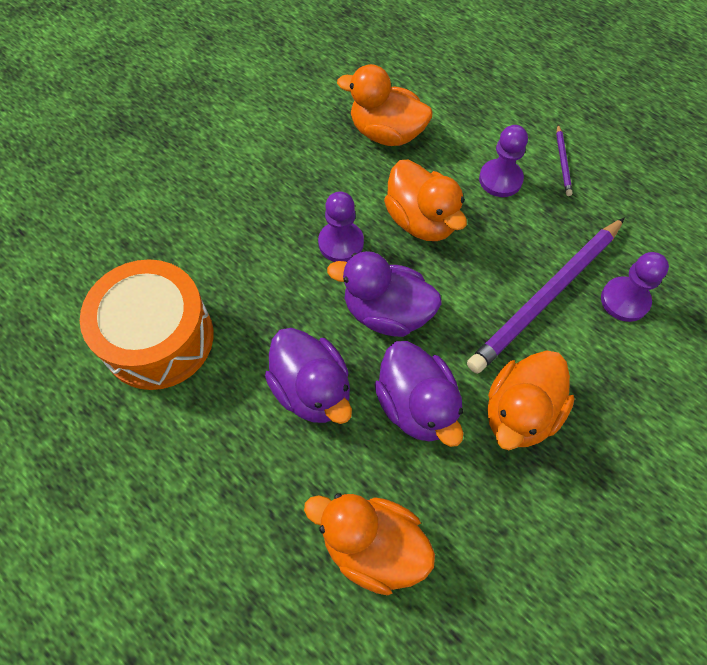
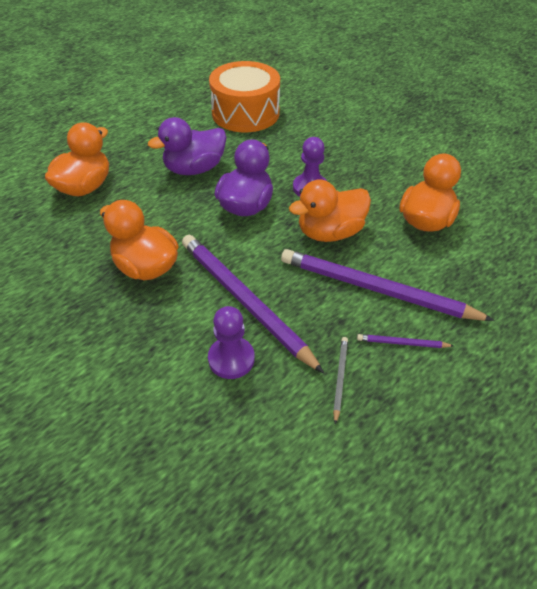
camera: 95 degrees right, 15 degrees down
purple duck [374,341,463,447] -> none
purple pawn [479,125,528,197] -> purple pencil [281,249,494,321]
none -> grey pencil [333,337,348,425]

